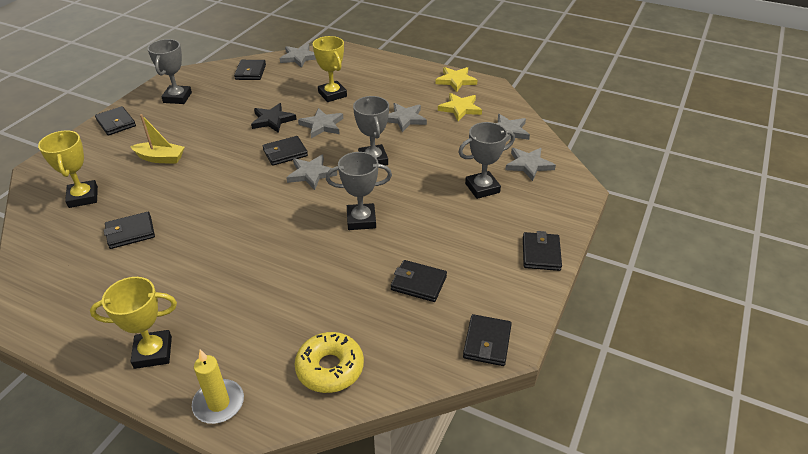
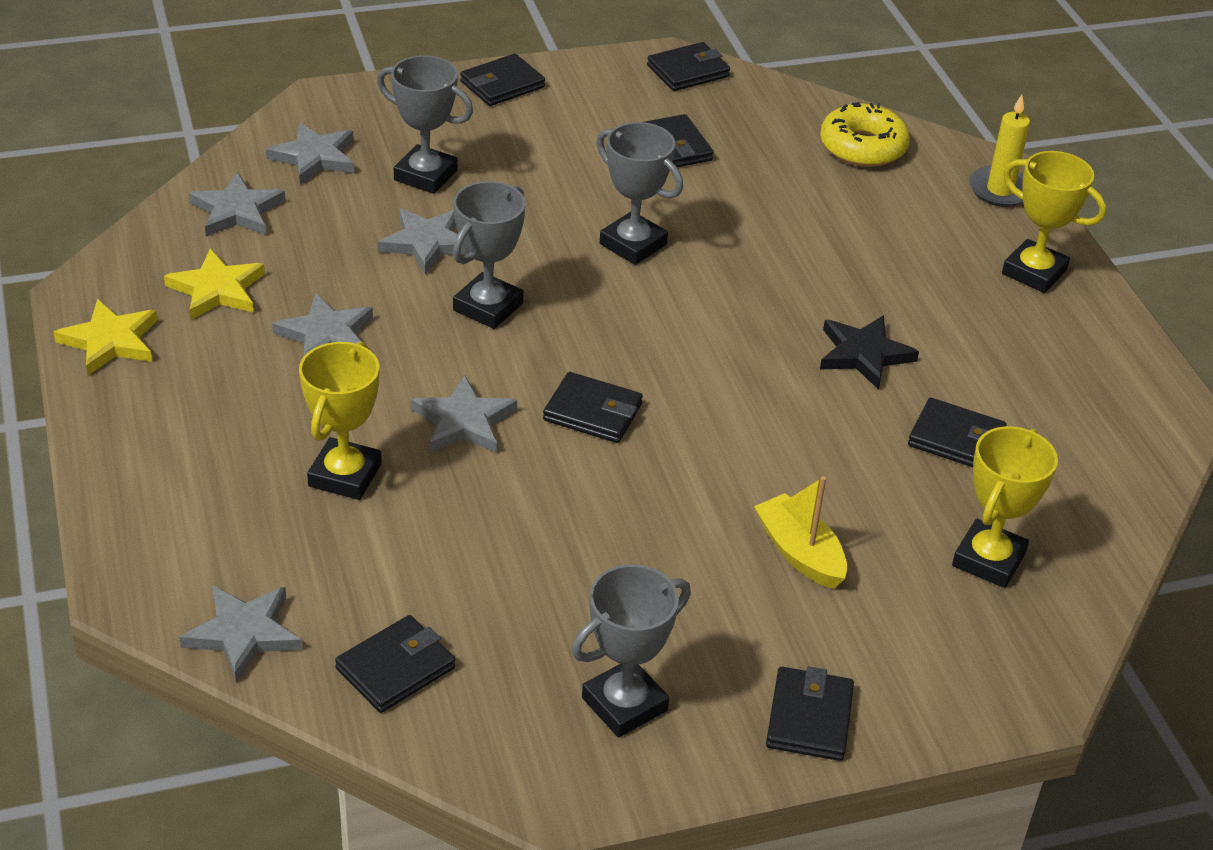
camera: 135 degrees left, 0 degrees up
black star [251,103,297,133] -> black star moved to [820,315,919,390]
grey star [286,155,337,190] -> grey star moved to [378,208,468,274]

